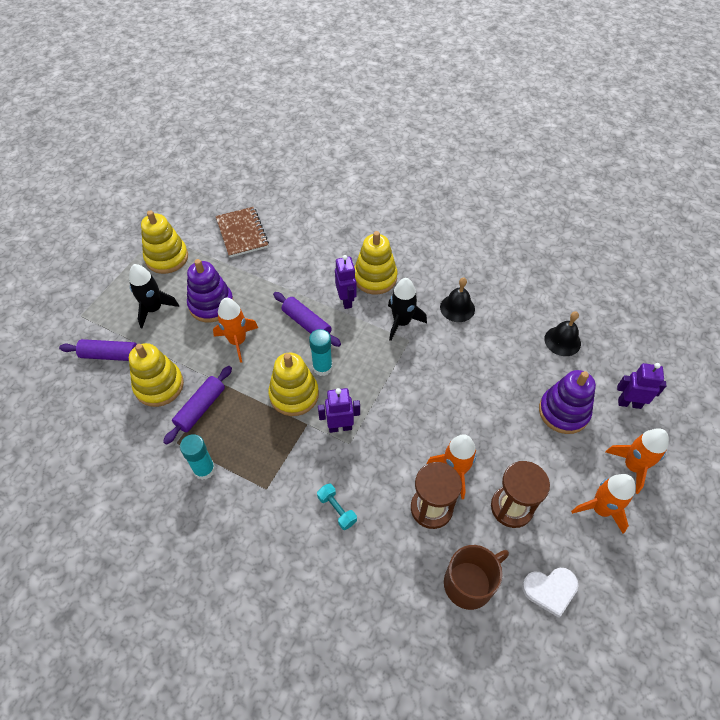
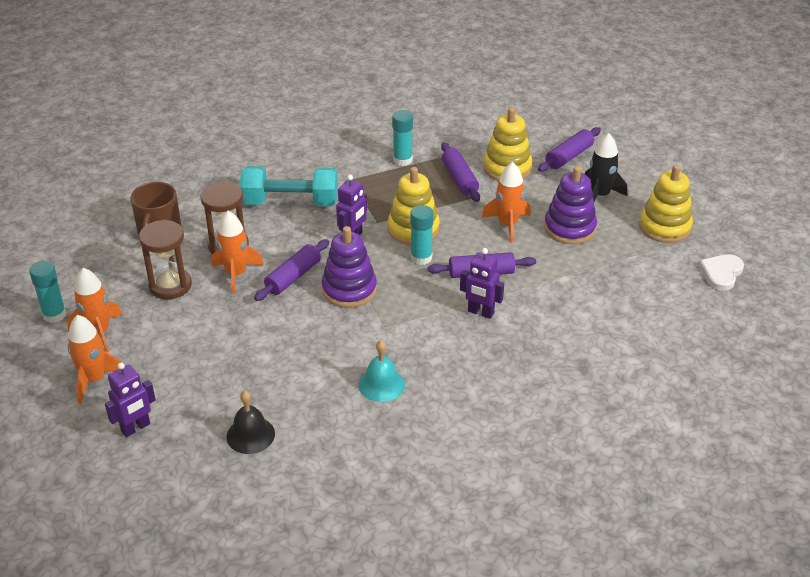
camera: 130 degrees right, 15 degrees down
brown notebook [215,207,269,257] -> none
turquoise dumbbell [317,483,357,530] -> turquoise dumbbell [240,166,338,206], size x2.23
yellow stacking toy [354,231,397,294] -> none
black rocket [388,278,427,341] -> none
black bell [440,277,475,322] -> turquoise bell [359,341,405,402]
white heart [522,568,578,618] -> white heart moved to [699,254,744,291]
purple stacking toy [539,370,596,434] -> purple stacking toy moved to [322,226,377,308]
none -> turquoise glue stick [29,261,67,323]
none -> purple rolling pin [254,239,329,301]

